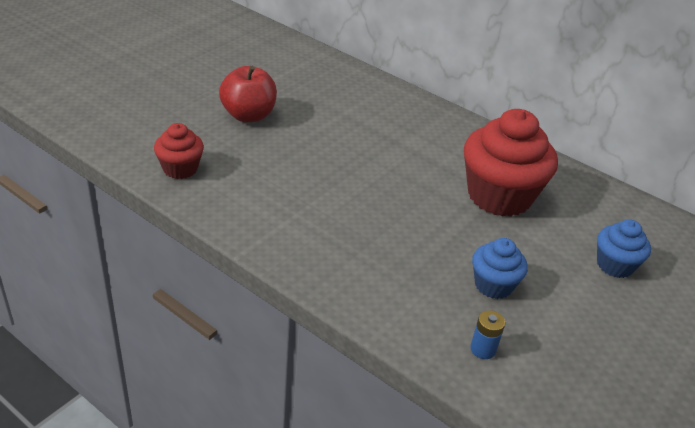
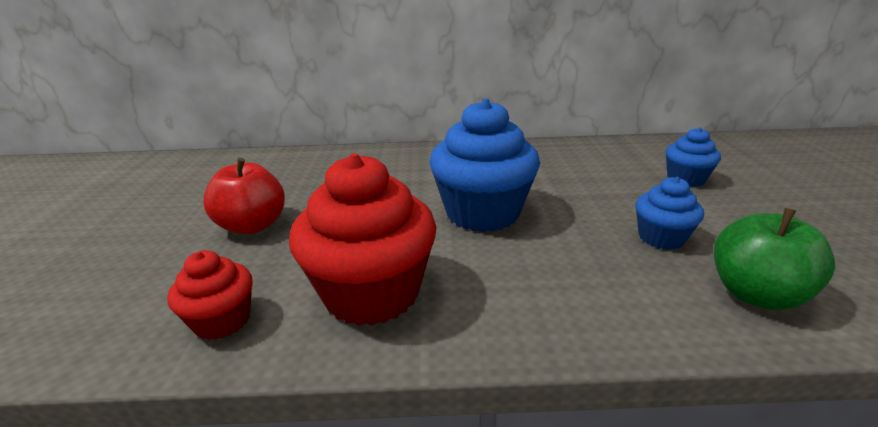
camera: 35 degrees left, 10 degrees down
red cupcake [464,109,558,217] -> red cupcake moved to [289,153,436,326]
blue battery [470,310,505,359] -> green apple [714,208,835,310]
none -> blue cupcake [429,98,540,232]

